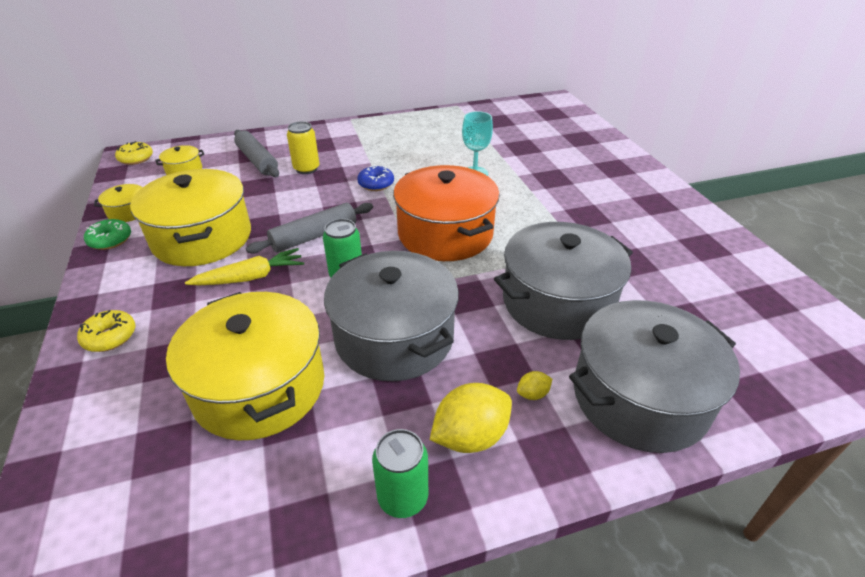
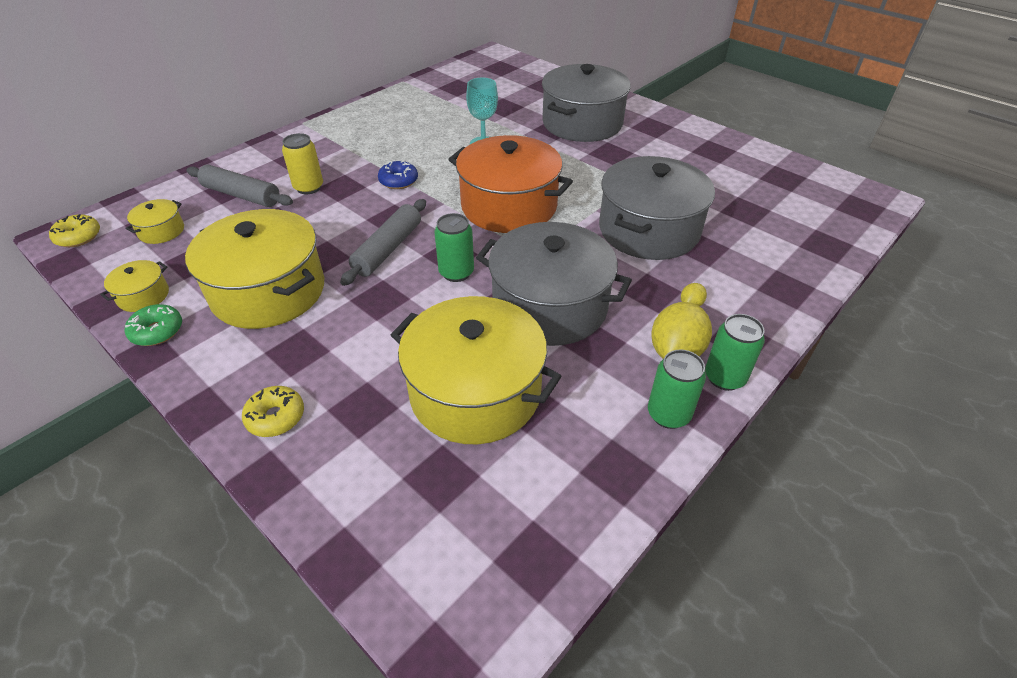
camera: 30 degrees left, 5 degrees up
yellow carrot [185,248,304,285] -> none
grey pot [569,300,740,453] -> grey pot moved to [542,64,631,142]
none -> green can [705,314,765,391]

